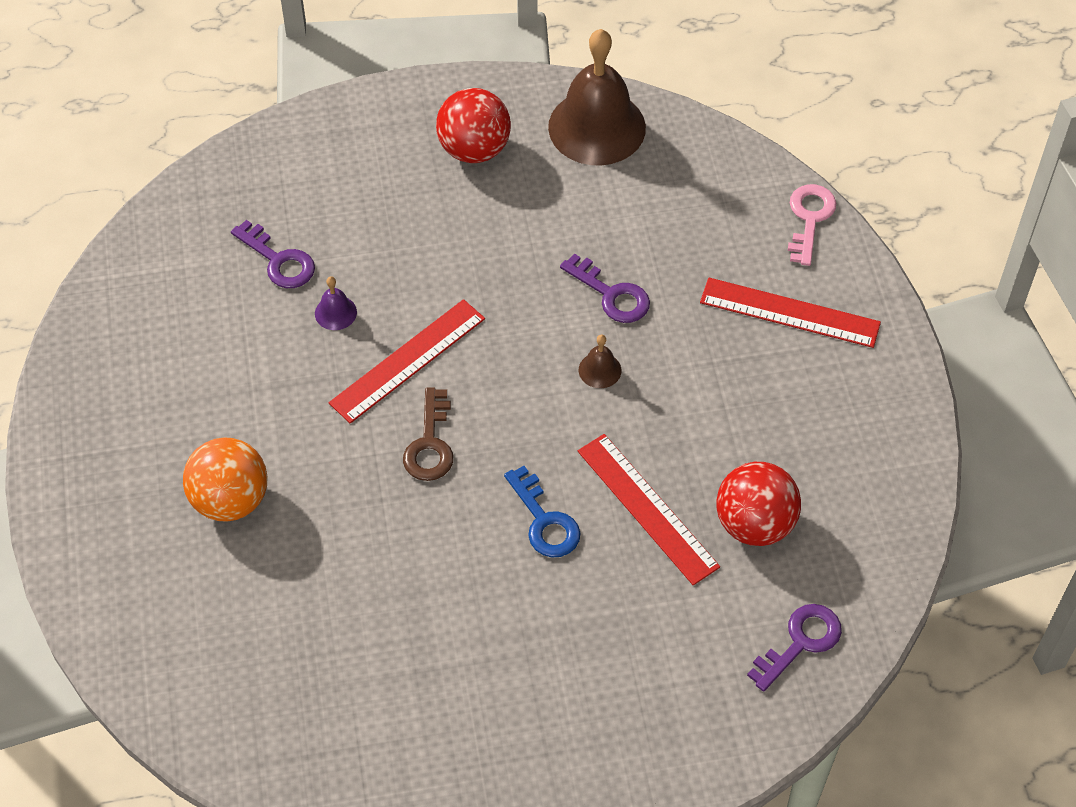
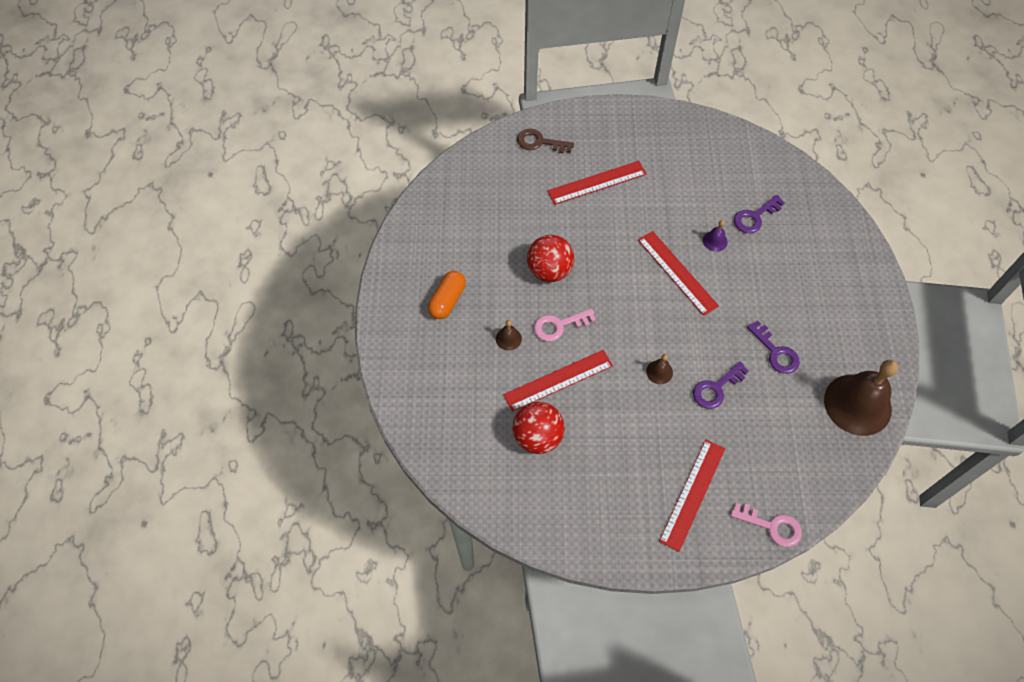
camera: 100 degrees right, 5 degrees up
orange ball [183,437,268,522] -> red ruler [547,161,646,205]
brown key [403,387,453,481] -> brown key moved to [517,129,574,153]
red ball [436,88,511,163] -> red ball moved to [527,235,574,282]
blue key [504,466,580,557] -> pink key [534,309,596,341]
purple key [747,604,842,692] -> purple key moved to [747,320,800,374]
none -> orange capsule [428,271,466,319]
none -> brown bell [496,320,522,351]

